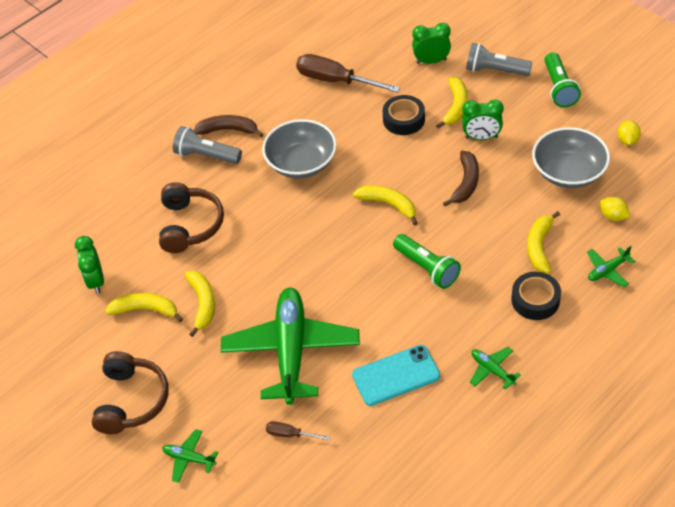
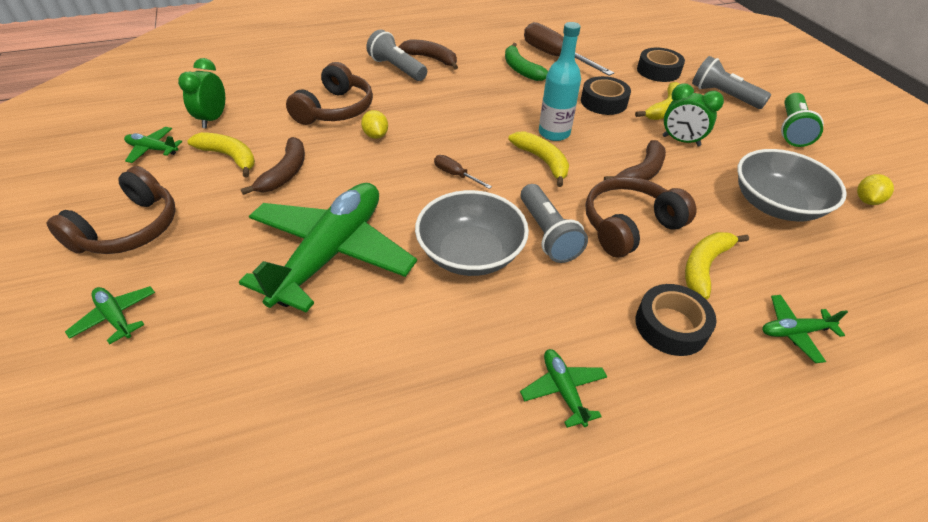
camera: 20 degrees right, 5 degrees down
yellow banana [185,271,215,337] -> brown banana [241,137,305,195]
grey bowl [262,119,337,178] -> grey bowl moved to [415,190,529,276]
brown screwdriver [266,421,330,440] -> brown screwdriver moved to [434,155,492,189]
turquoise phone [352,345,440,406] -> none
green flashlight [393,234,461,289] -> grey flashlight [520,184,588,263]
green clock [412,23,451,64] -> black tape [637,48,685,82]
yellow lemon [600,197,630,221] -> yellow lemon moved to [361,110,388,139]
none -> green plane [124,127,182,163]
none -> green banana [505,43,548,81]
none -> turquoise bottle [539,22,581,141]
none -> brown headphones [586,176,696,257]

